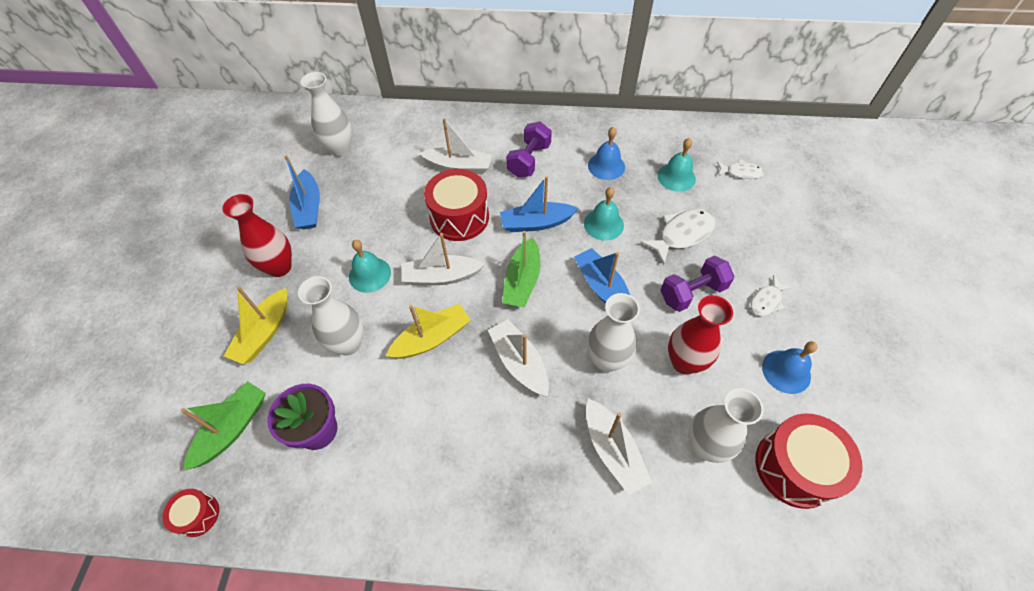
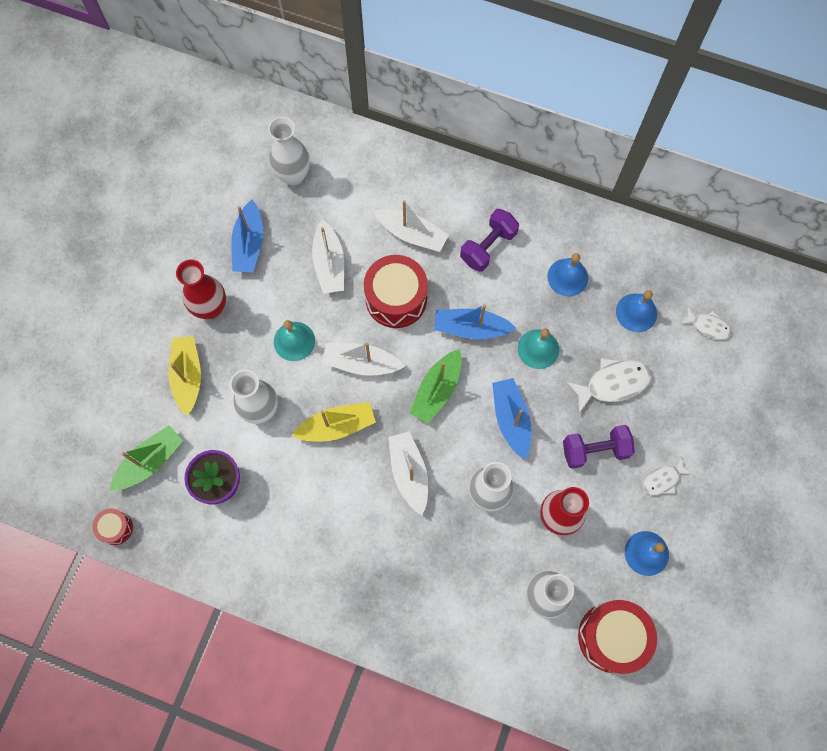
camera: 15 degrees right, 15 degrees up
yellow boat [224,286,287,364] -> yellow boat turned 135 degrees clockwise [168,336,201,416]
white boat [586,399,652,495] -> white boat moved to [312,219,344,294]
turquoise bell [657,138,696,192] -> blue bell [616,290,657,332]

